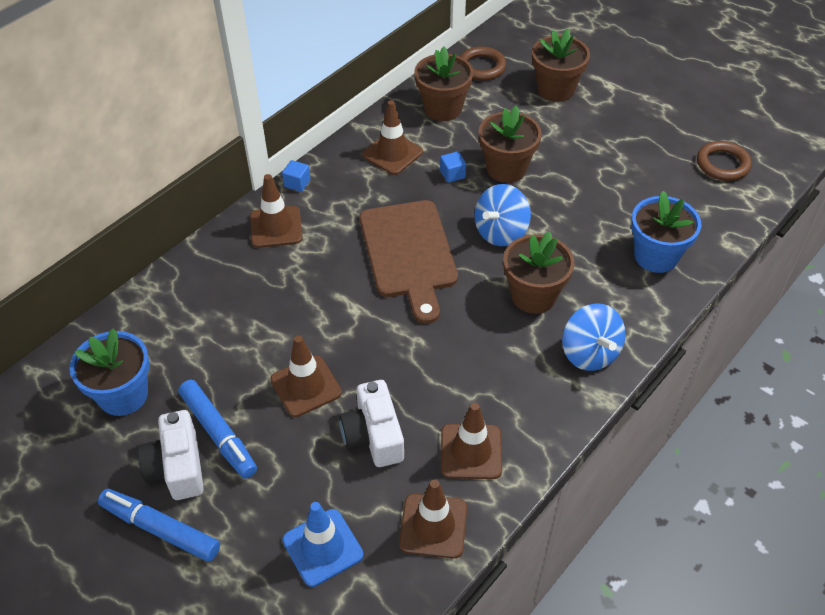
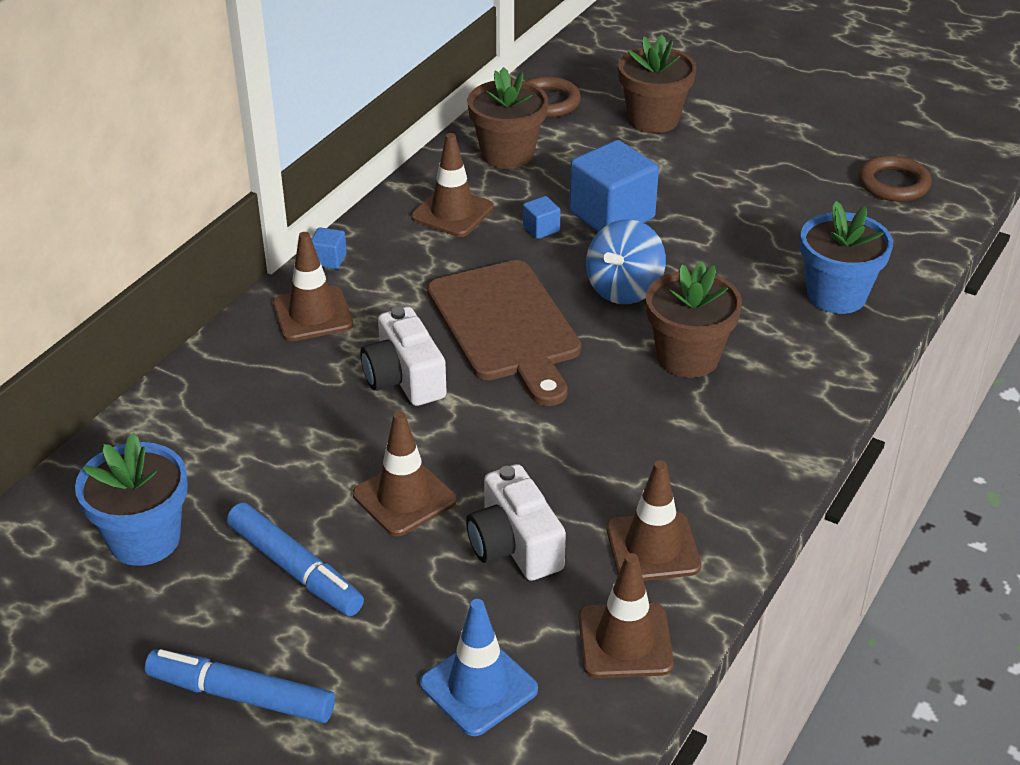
camera: 10 degrees left, 10 degrees down
white camera [138,410,204,500] -> white camera moved to [361,307,447,406]
brown flower pot [478,105,542,183] -> blue cube [569,140,659,232]
blue spinning top [562,303,626,371] -> none

